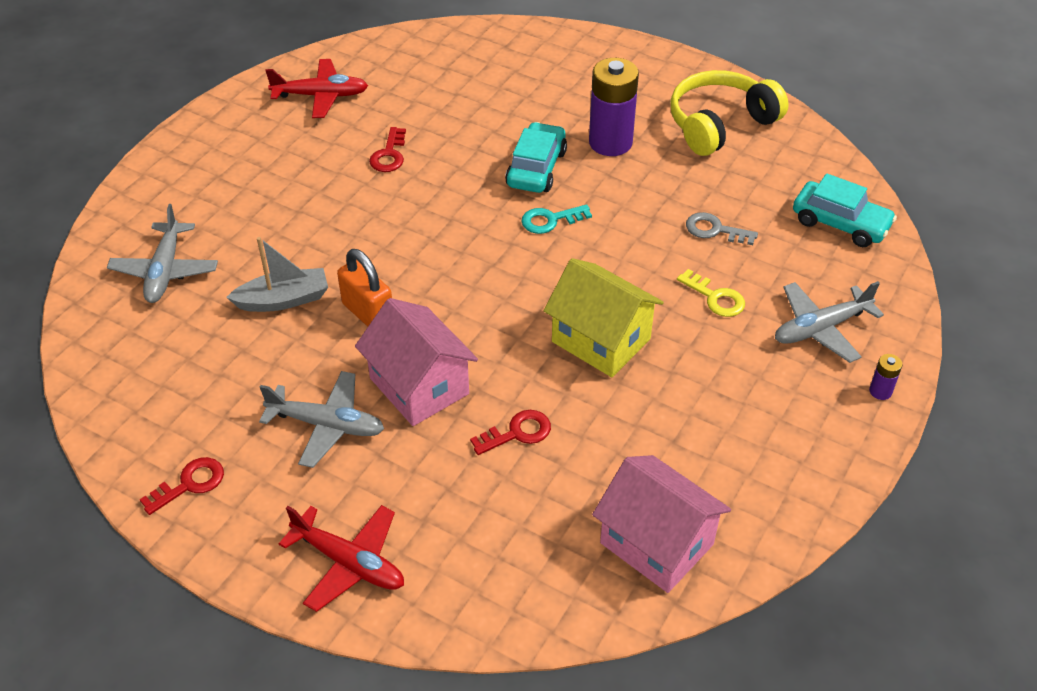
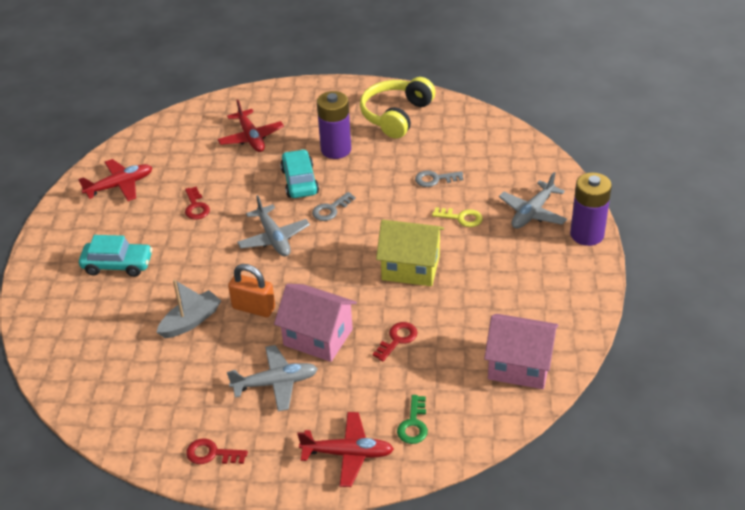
camera: 25 degrees left, 5 degrees down
grey plane [107,204,218,303] -> grey plane moved to [237,195,310,256]
red key [140,457,224,515] -> red key turned 105 degrees counterclockwise [186,438,248,464]
turquoise key [521,204,592,234] -> grey key [312,192,356,221]
turquoise car [793,173,897,247] -> turquoise car moved to [79,235,153,277]
purple battery [869,354,902,400] -> purple battery [570,172,612,246], size x2.33
none -> red plane [218,100,284,152]
none -> green key [397,395,428,444]

